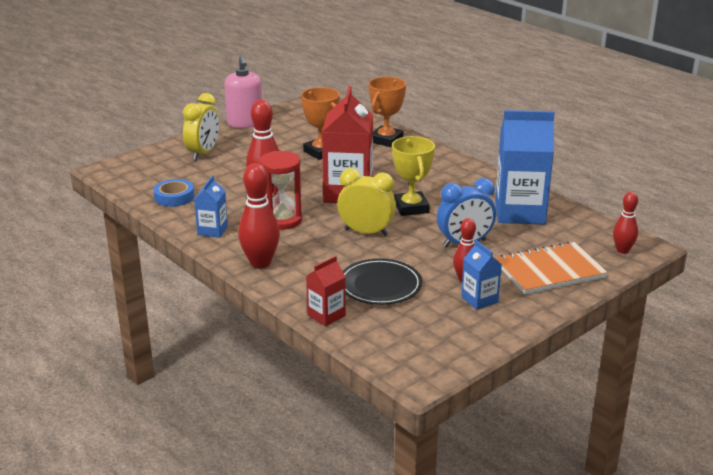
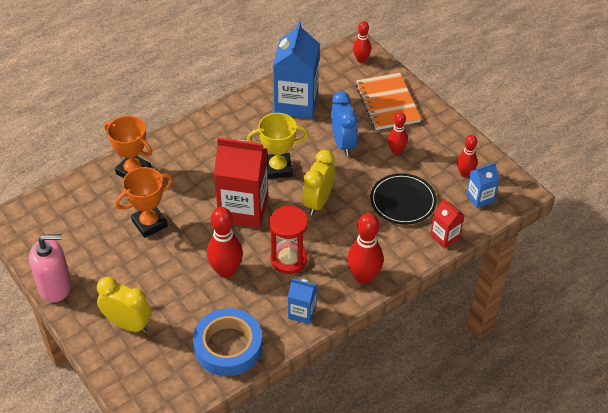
camera: 85 degrees left, 20 degrees up
blue tape [153,179,194,207] -> blue tape [193,308,262,376], size x1.67
blue carton [461,240,502,310] -> blue carton moved to [466,162,499,208]
none -> red bowling pin [457,135,477,177]

